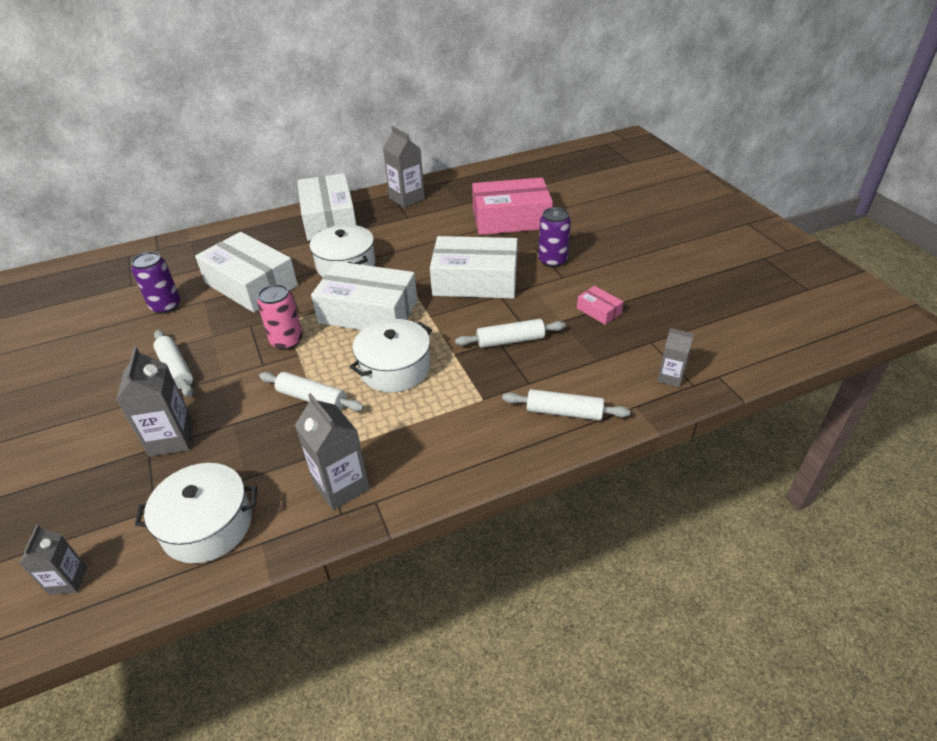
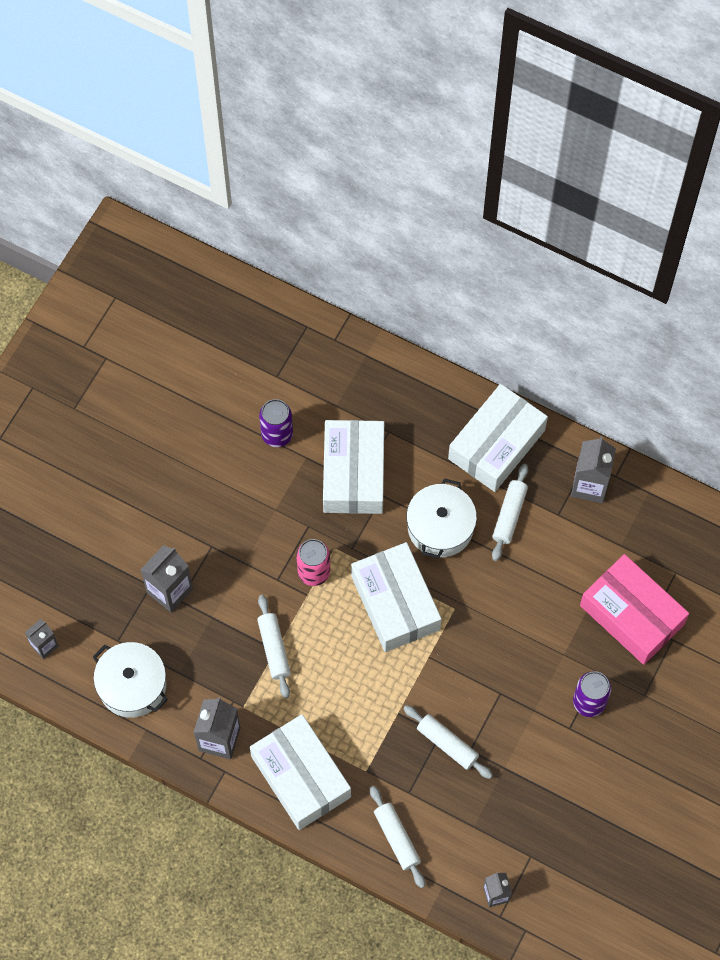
camera: 50 degrees right, 25 degrees up
white rolling pin [153,330,193,397] -> white rolling pin moved to [492,464,528,561]
white pot [350,319,432,392] -> none
white box [430,236,518,299] -> white box moved to [250,714,351,830]
pink box [577,286,623,325] -> none

